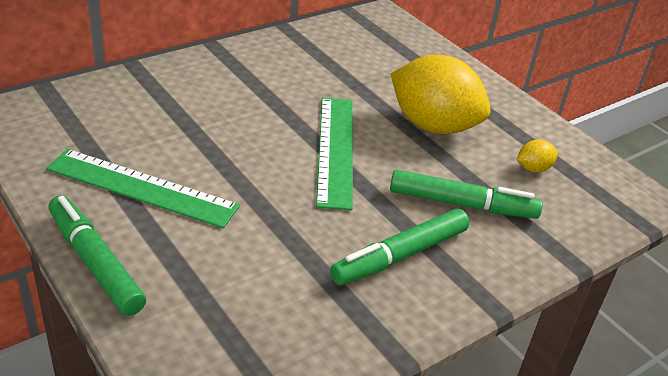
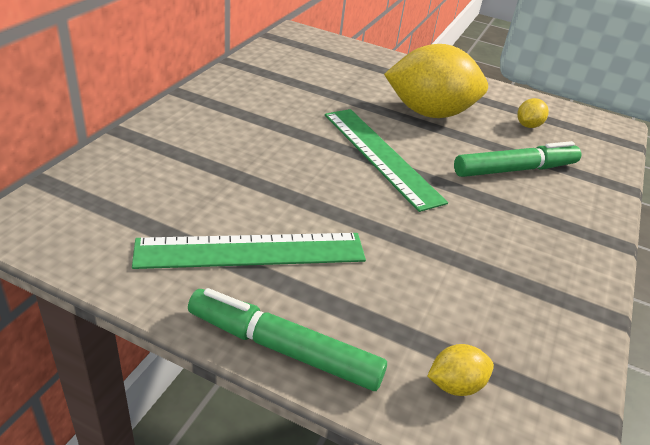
camera: 30 degrees left, 0 degrees up
green marker [330,209,469,285] -> none
none -> yellow lemon [427,344,494,396]

